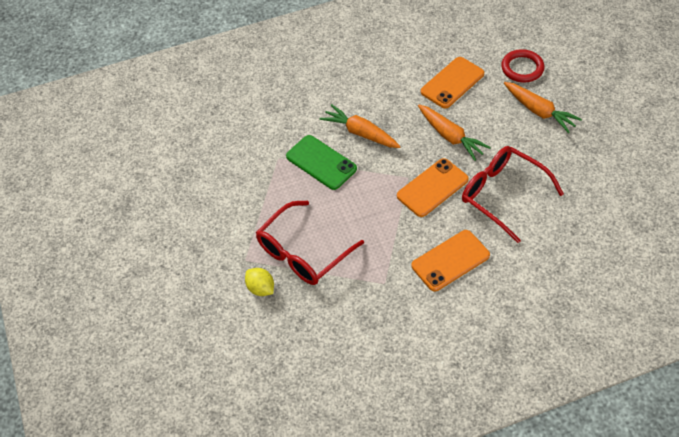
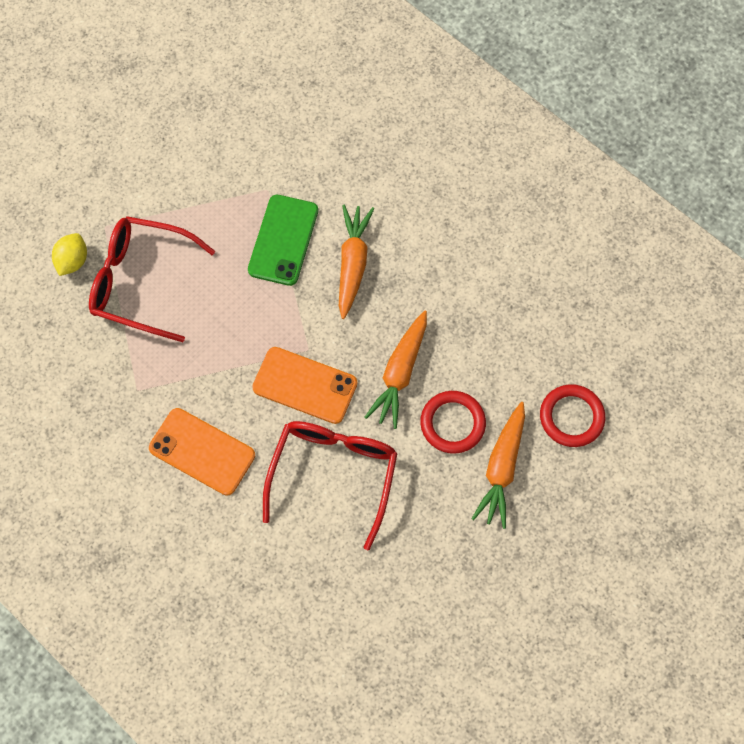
camera: 60 degrees right, 15 degrees up
orange phone [421,57,484,108] -> none
none -> red ring [420,391,486,454]

